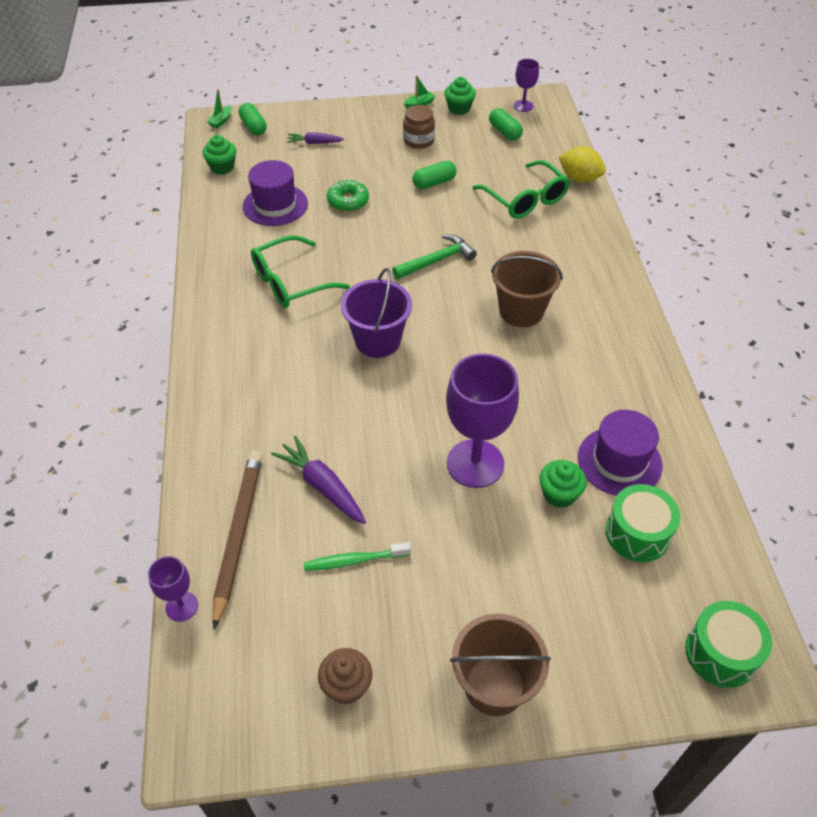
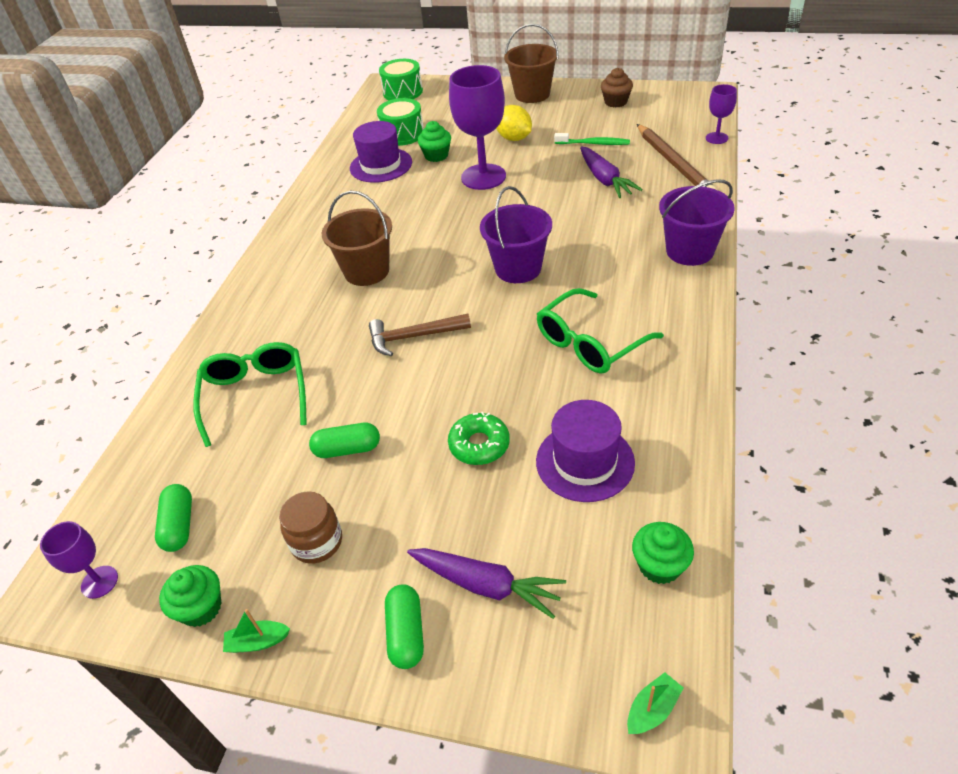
camera: 155 degrees left, 5 degrees down
brown pencil [213,451,263,630] -> brown pencil turned 45 degrees counterclockwise [637,124,717,190]
green capsule [239,103,267,135] -> green capsule moved to [385,584,424,669]
green glasses [251,235,350,308] -> green glasses turned 150 degrees clockwise [537,288,664,374]
purple carrot [287,132,344,144] -> purple carrot [407,548,566,619], size x1.58
green hammer [392,234,477,279] -> brown hammer [369,313,471,356]
yellow lemon [559,146,606,183] -> yellow lemon moved to [496,105,532,141]
none -> purple bucket [659,179,735,266]

